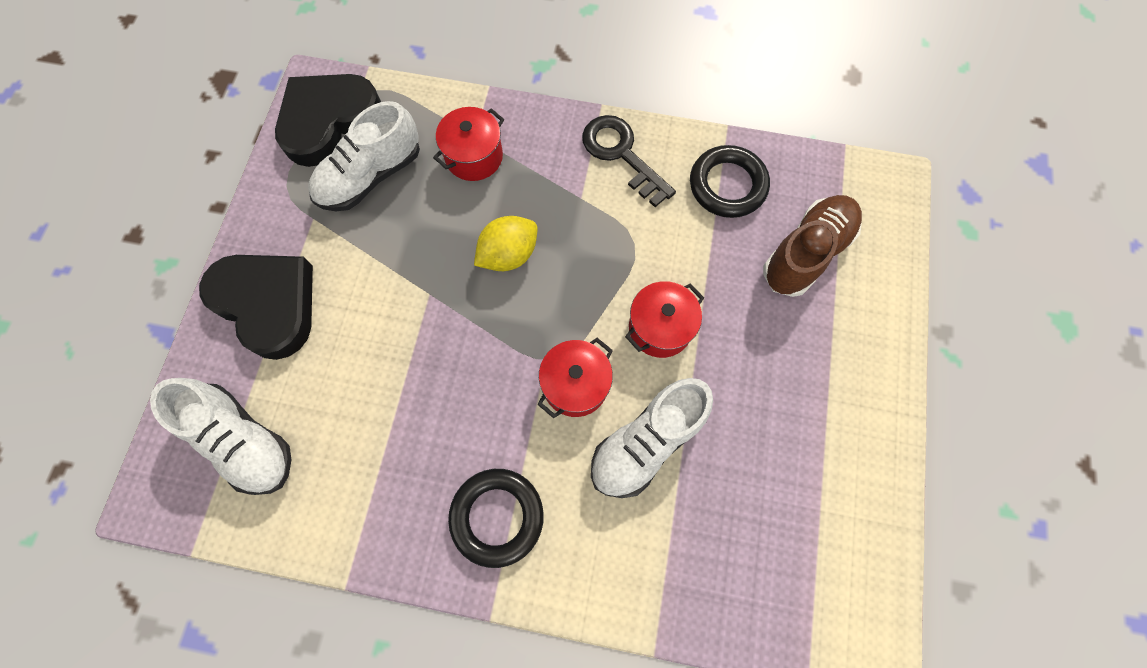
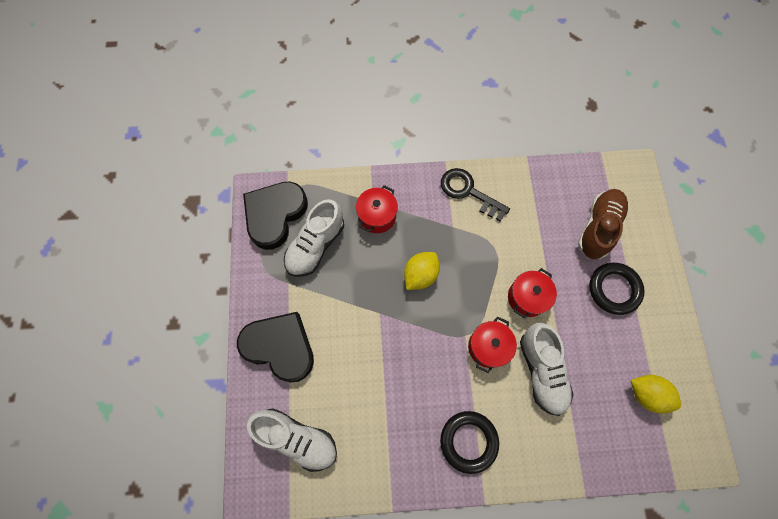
camera: 15 degrees left, 0 degrees up
white shoe [591,378,713,498] -> white shoe turned 45 degrees counterclockwise [520,323,573,416]
black ring [690,145,770,218] -> black ring moved to [589,263,645,315]
none -> yellow lemon [631,375,681,414]

